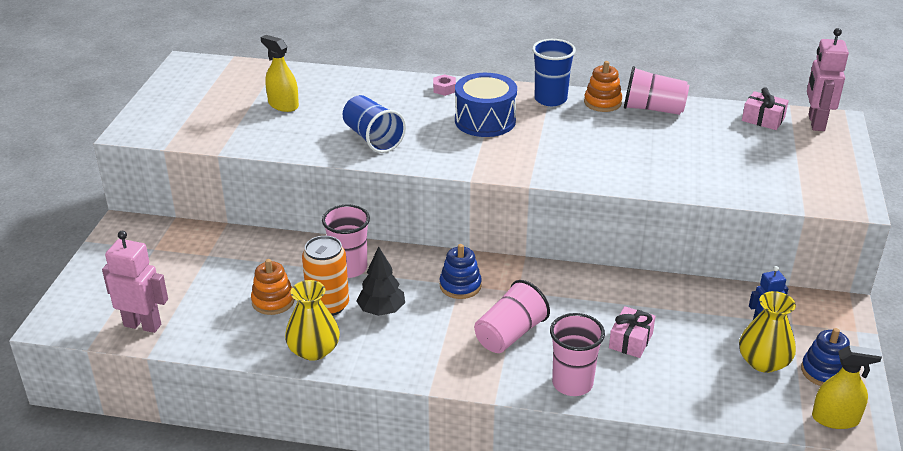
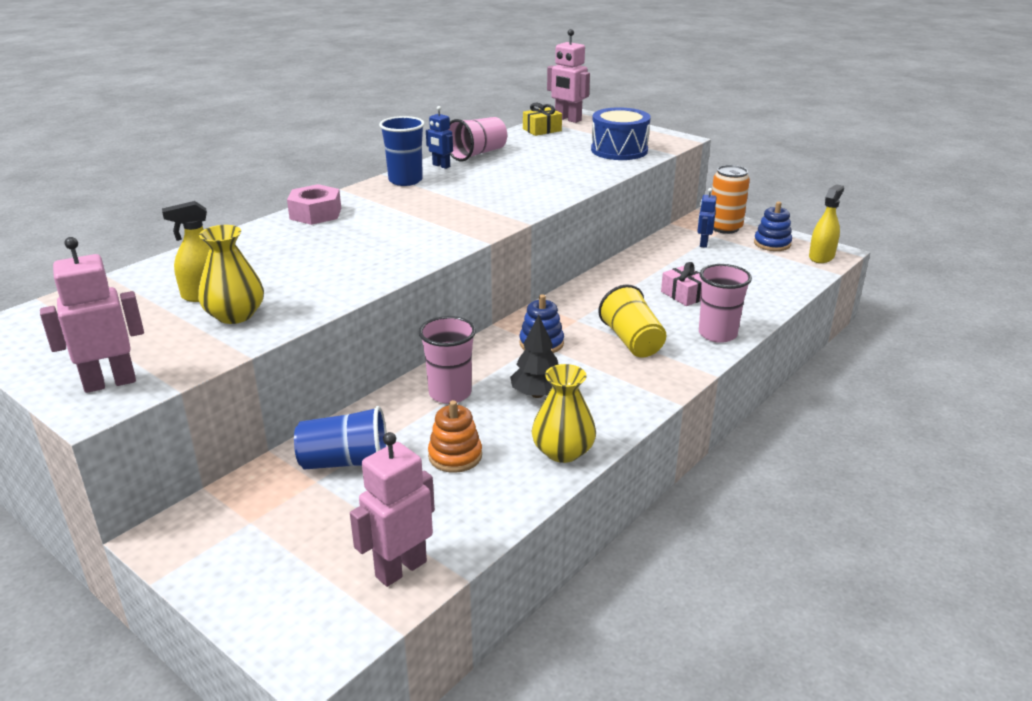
camera: 60 degrees left, 5 degrees down
orange can [302,236,349,316] -> orange can moved to [711,165,750,234]
blue cup [343,95,406,153] -> blue cup moved to [294,406,388,469]
pink nut [433,74,456,96] -> pink nut [287,184,341,225], size x1.84
blue drum [455,73,517,137] -> blue drum moved to [591,107,651,160]
pink cup [474,280,550,353] -> yellow cup [598,284,666,357]
orange stacking toy [584,61,622,112] -> blue robot [426,106,453,169]
yellow vase [739,291,796,373] -> yellow vase moved to [198,225,264,324]
pink gift [742,87,789,130] -> yellow gift [523,103,562,136]
none -> pink robot [40,237,144,393]

